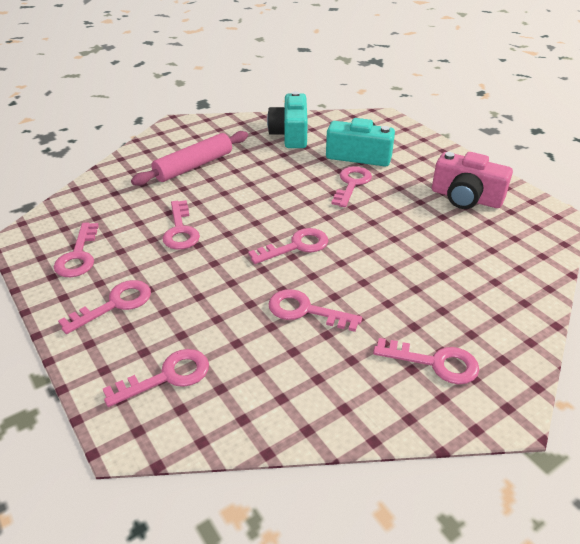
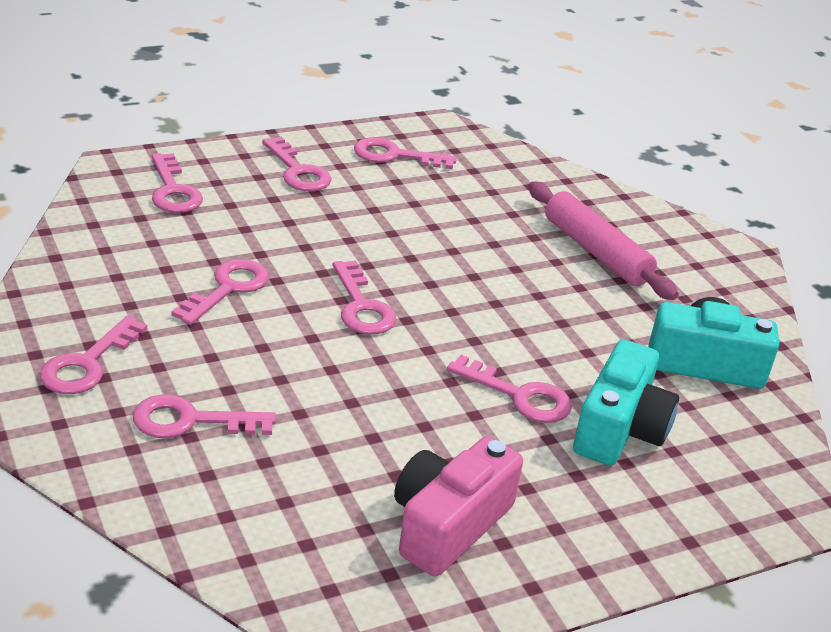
camera: 95 degrees right, 5 degrees down
pink key [162,200,200,250] -> pink key moved to [133,394,276,438]

